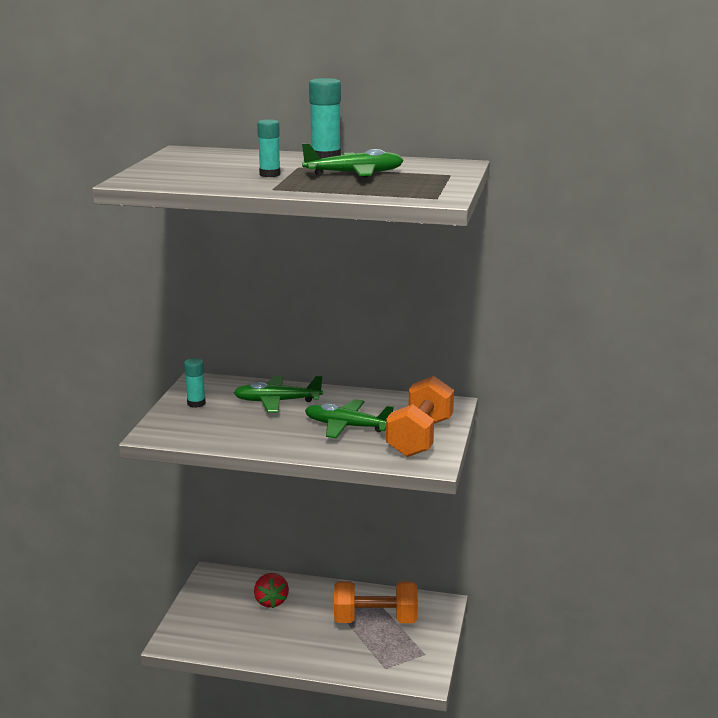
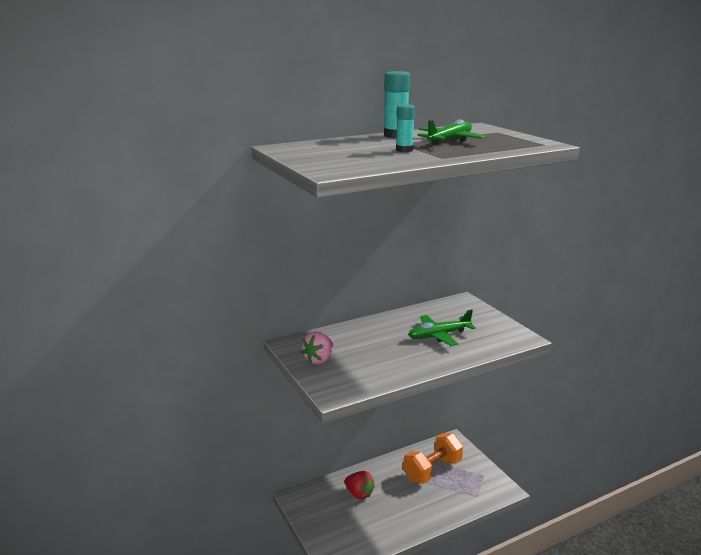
camera: 40 degrees left, 0 degrees up
turquoise glue stick [184,358,206,408] -> pink strawberry [301,332,334,364]
green plane [234,376,323,412] -> none
orange dumbbell [386,376,454,457] -> none

